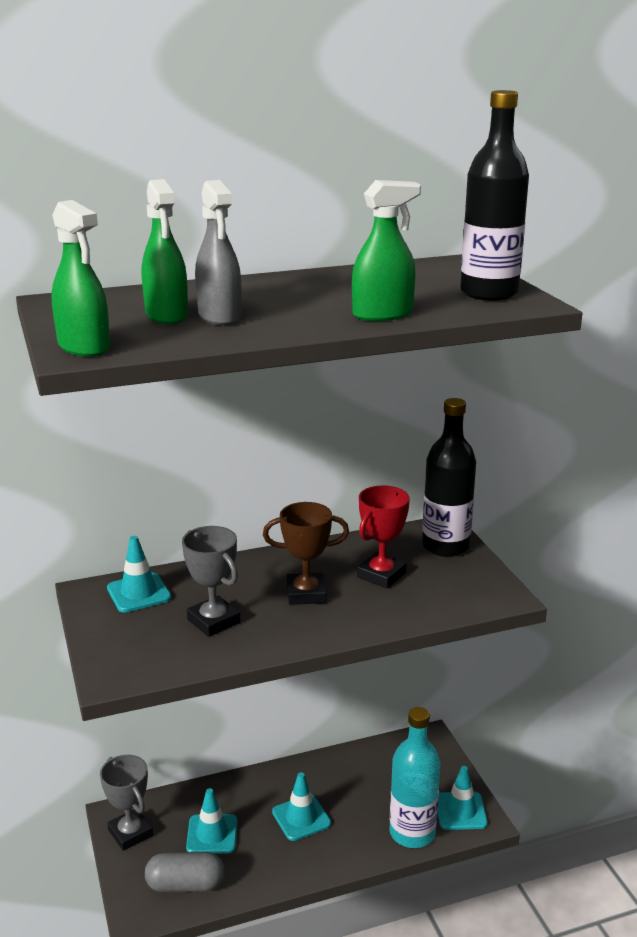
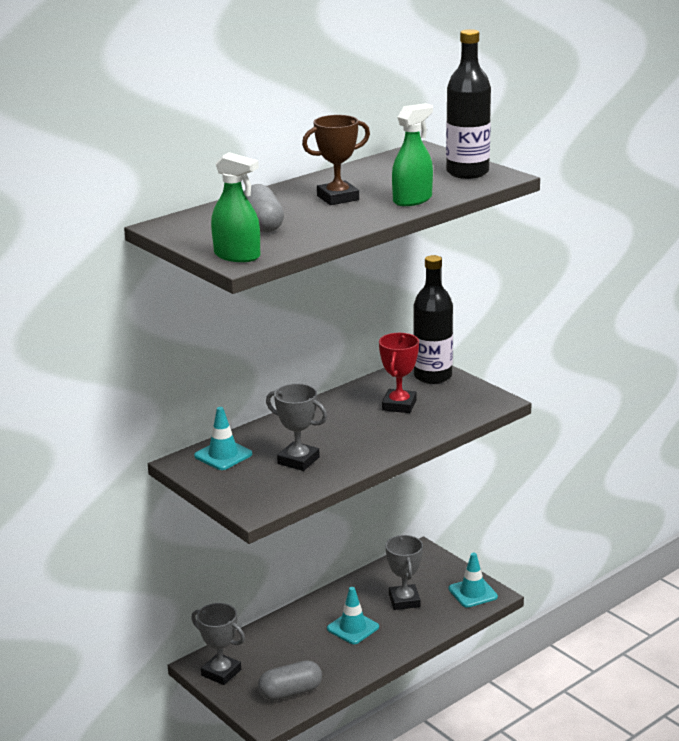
camera: 20 degrees left, 0 degrees up
green spray bottle [142,179,188,324] -> grey capsule [244,184,284,232]
turquoise traffic cone [186,788,237,854] -> none
grey spray bottle [195,180,242,325] -> none
brown trophy [263,502,349,605] -> brown trophy moved to [302,115,370,205]
turquoise bottle [390,707,440,848] -> none
none -> grey trophy [386,535,423,610]

